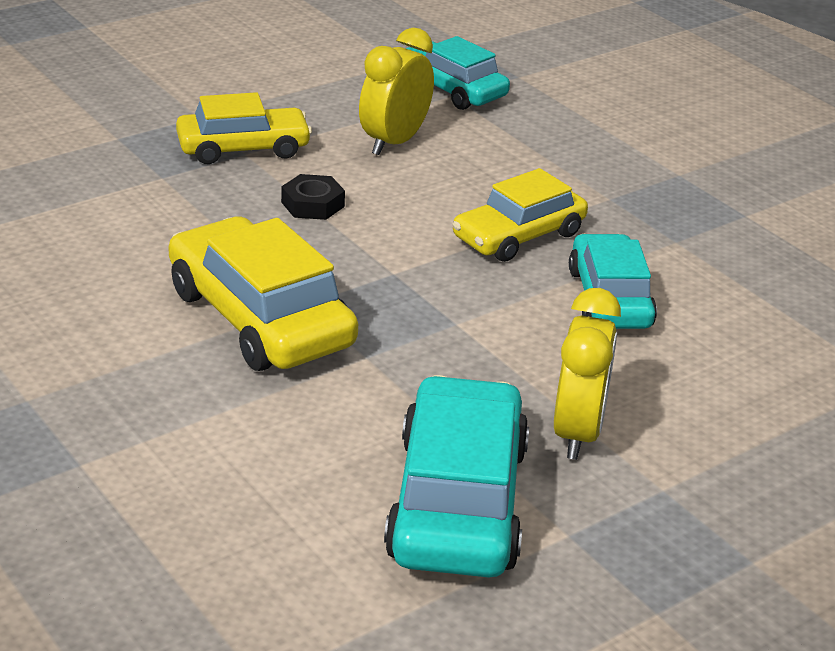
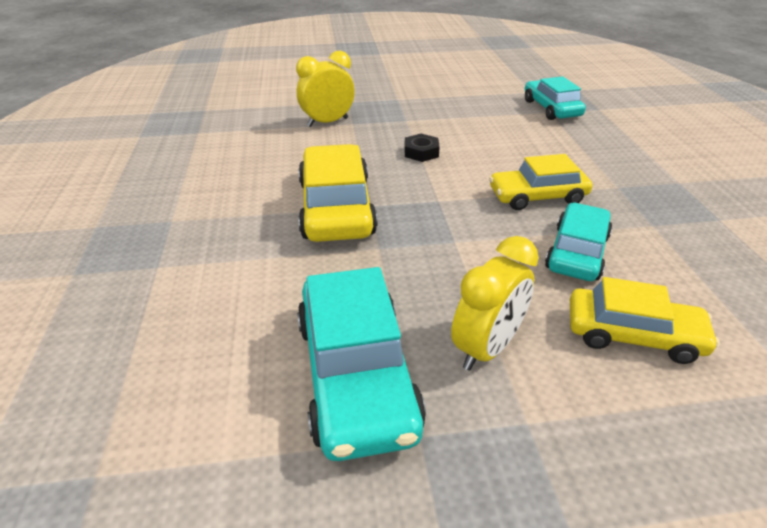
camera: 30 degrees right, 5 degrees up
yellow car [176,92,312,164] -> yellow car moved to [570,277,720,364]
yellow clock [359,28,434,155] -> yellow clock moved to [296,51,355,127]
turquoise car [384,375,529,577] -> turquoise car turned 135 degrees clockwise [297,267,426,461]

